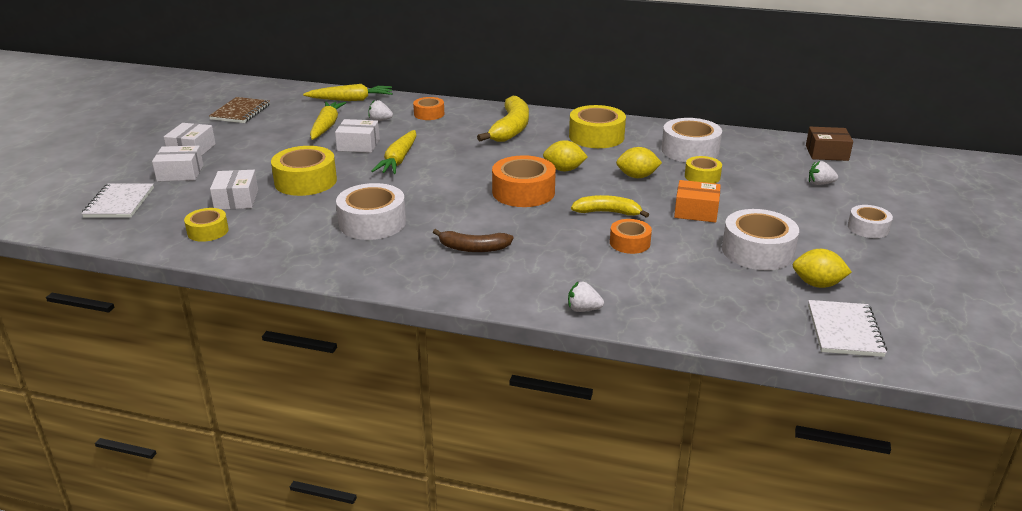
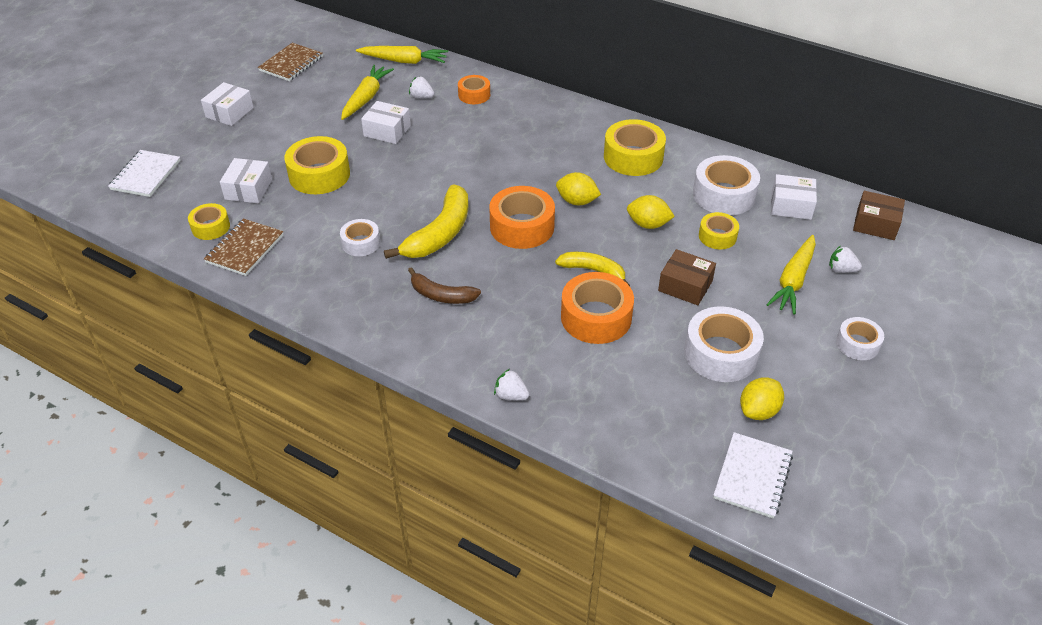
camera: 15 degrees right, 15 degrees up
white box [152,146,203,181] -> white box moved to [771,174,817,220]
white tape [336,183,406,240] -> white tape [340,219,380,256], size x0.58
yellow carrot [372,130,416,174] -> yellow carrot moved to [766,235,816,314]
yellow banana [477,96,529,142] -> yellow banana moved to [384,184,468,259]
orange tape [610,219,652,254] -> orange tape [561,272,634,344], size x1.72
orange box [674,180,721,223] -> brown box [658,249,716,305]
yellow lemon [793,249,852,288] -> yellow lemon turned 75 degrees counterclockwise [740,377,784,420]
none -> brown notebook [204,219,283,276]

